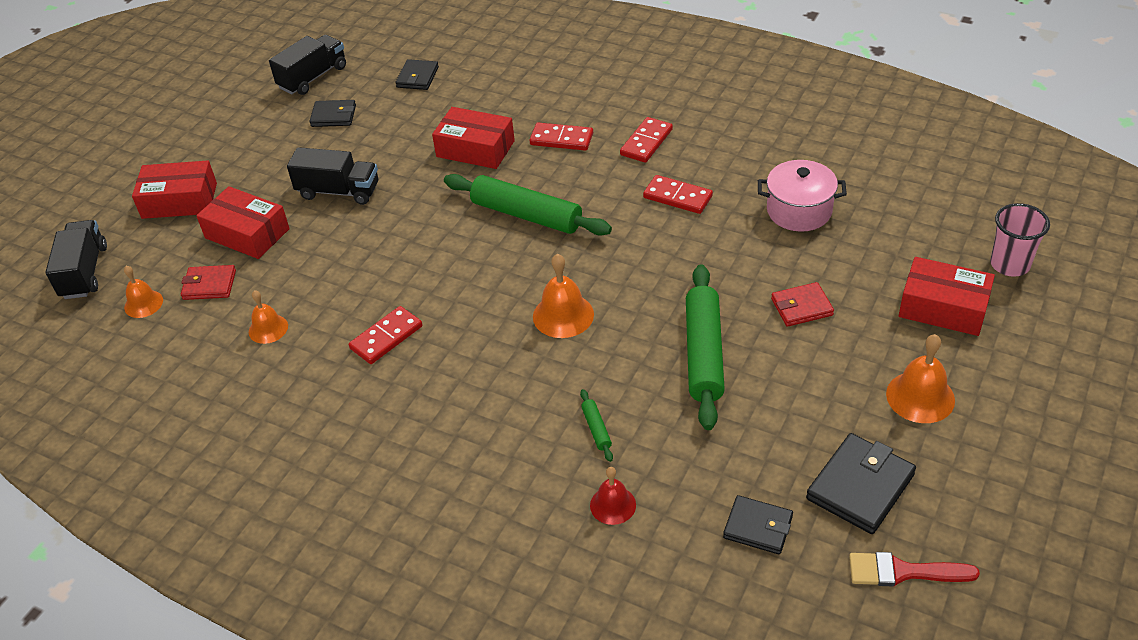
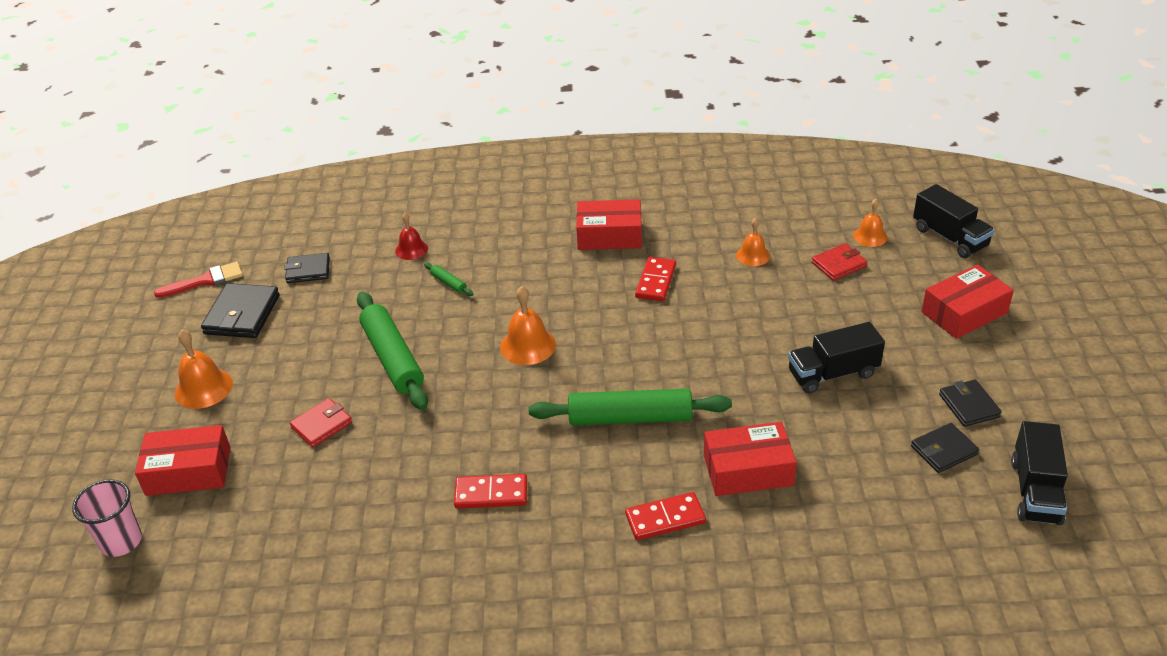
camera: 150 degrees right, 5 degrees down
red box [196,186,290,259] -> red box moved to [576,199,642,250]
black wallet [396,59,439,90] -> black wallet moved to [939,380,1002,427]
red domino [620,117,673,163] -> none
pink pot [758,160,847,232] -> none

